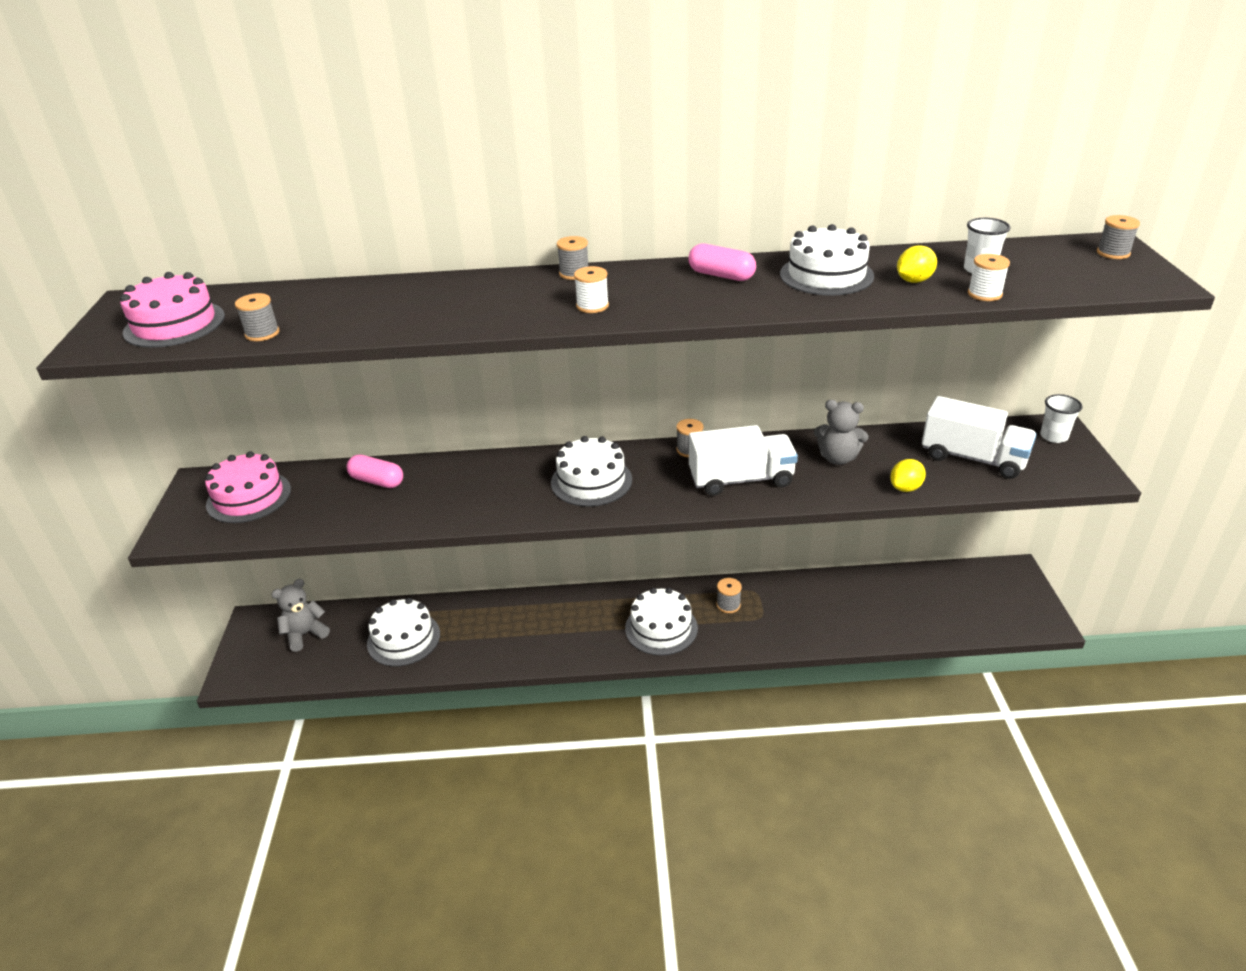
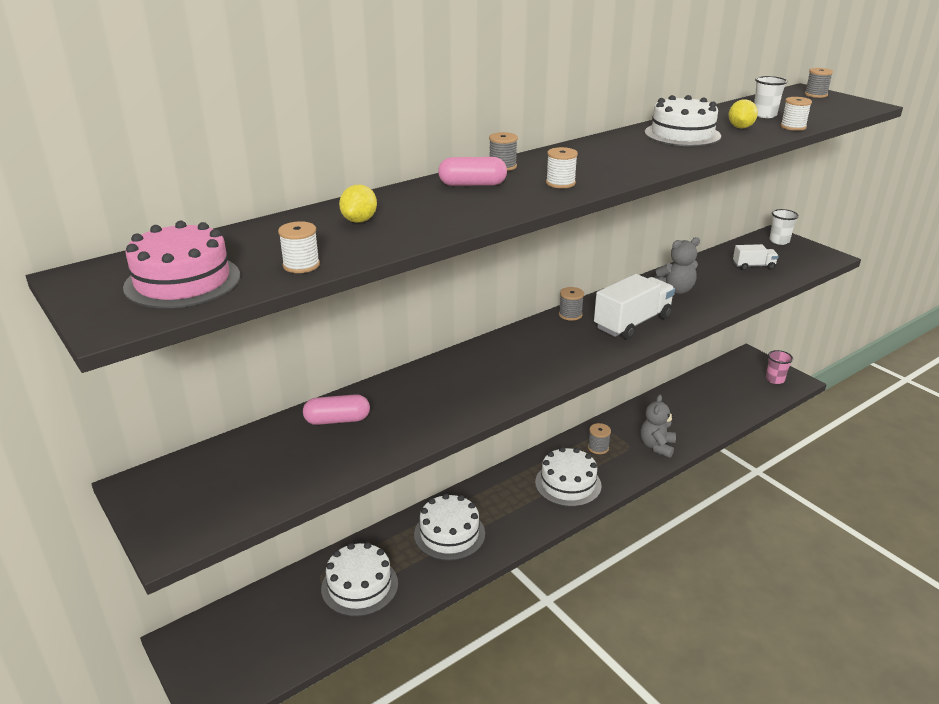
camera: 35 degrees left, 5 degrees down
pink cake [205,451,291,523] -> none
grey spool [235,293,280,341] -> white spool [278,221,320,273]
grey teddy bear [271,579,330,652] -> grey teddy bear moved to [641,394,676,458]
white cake [551,436,632,507] -> white cake moved to [414,493,485,561]
pink capsule [688,243,756,281] -> pink capsule moved to [438,157,507,186]
yellow lemon [890,459,926,492] -> yellow lemon moved to [339,185,377,223]
white truck [922,396,1037,479] -> white truck [733,244,779,270], size x0.53
none -> pink cup [766,350,793,384]

